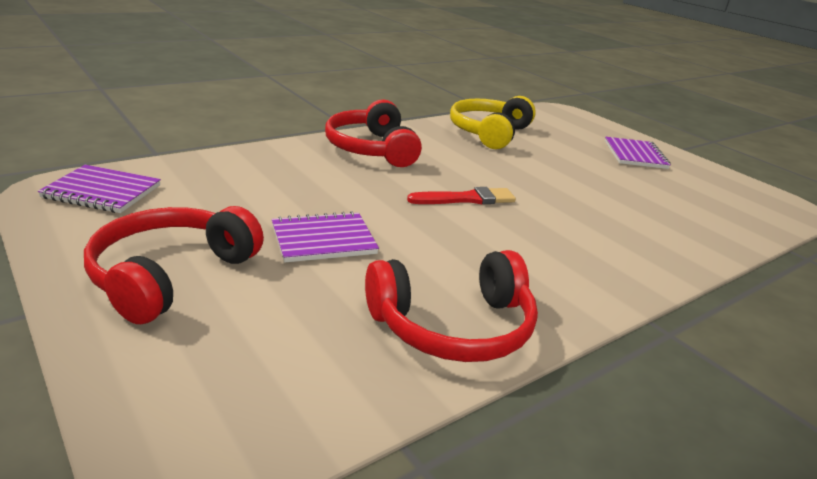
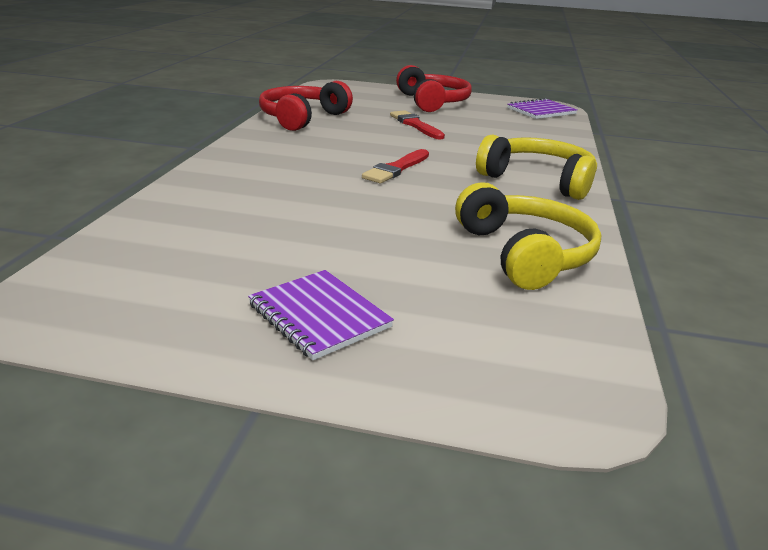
camera: 140 degrees right, 0 degrees up
purple notebook [272,211,379,262] -> red brush [390,110,445,139]
red headphones [325,99,422,167] -> yellow headphones [476,134,597,200]

